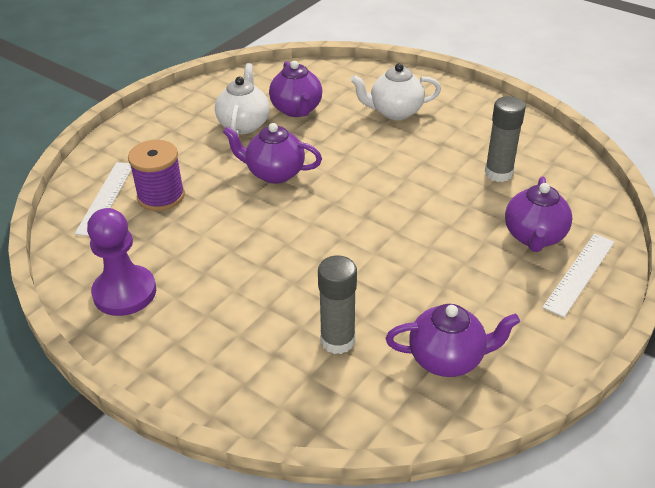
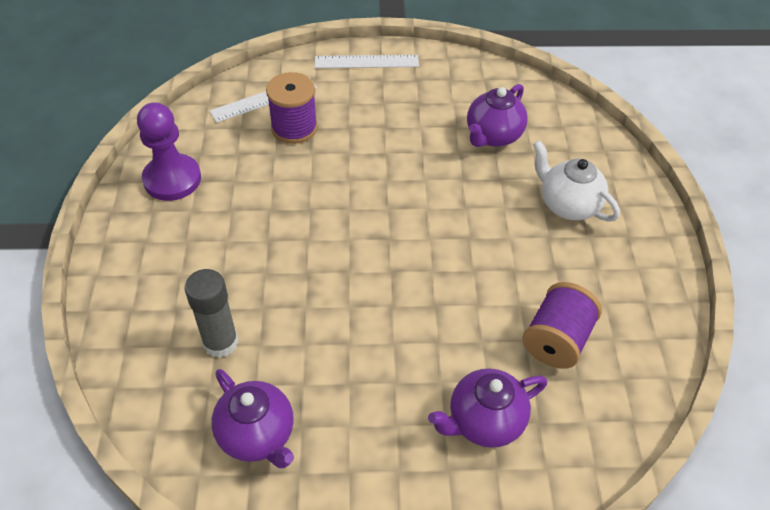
camera: 50 degrees right, 10 degrees up
white teapot [215,63,270,135] -> none
purple teapot [223,123,322,184] -> none
grey glue stick [485,96,526,182] -> purple spool [523,282,602,369]
white ruler [542,234,615,317] -> white ruler moved to [315,55,419,68]

